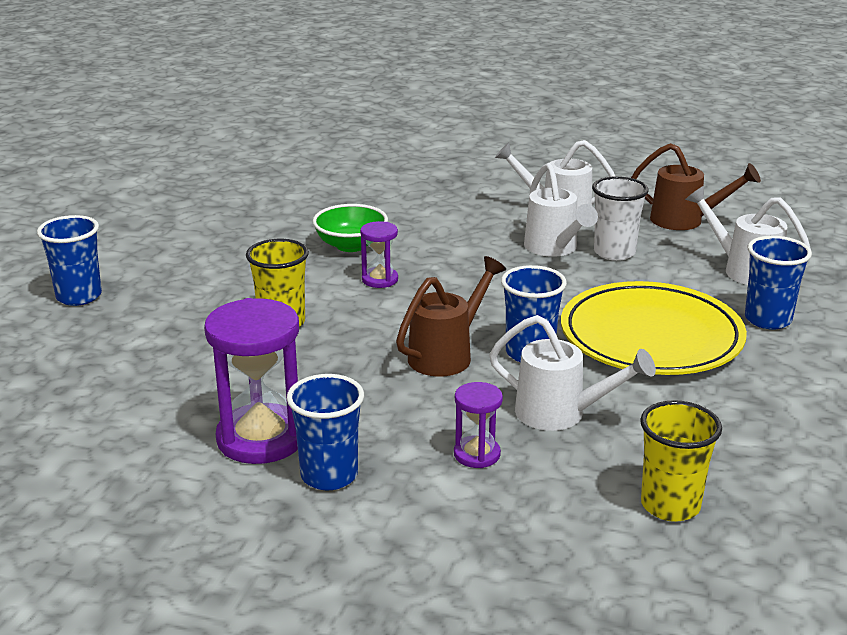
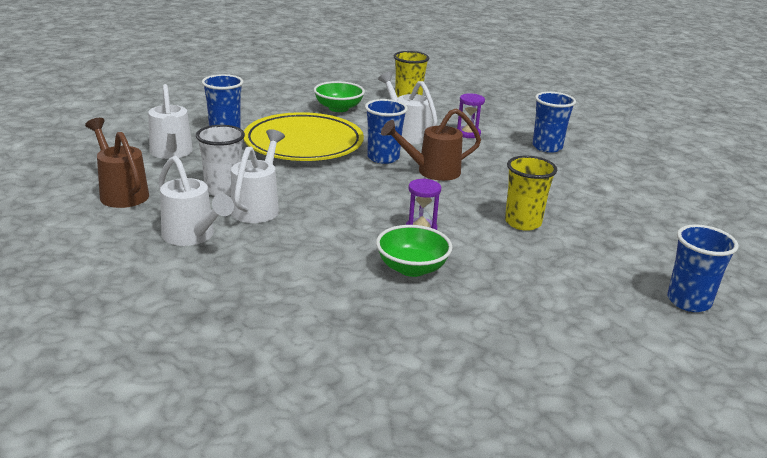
camera: 150 degrees left, 0 degrees up
purple hourglass [204,298,299,464] -> none
none -> green bowl [314,81,365,112]

